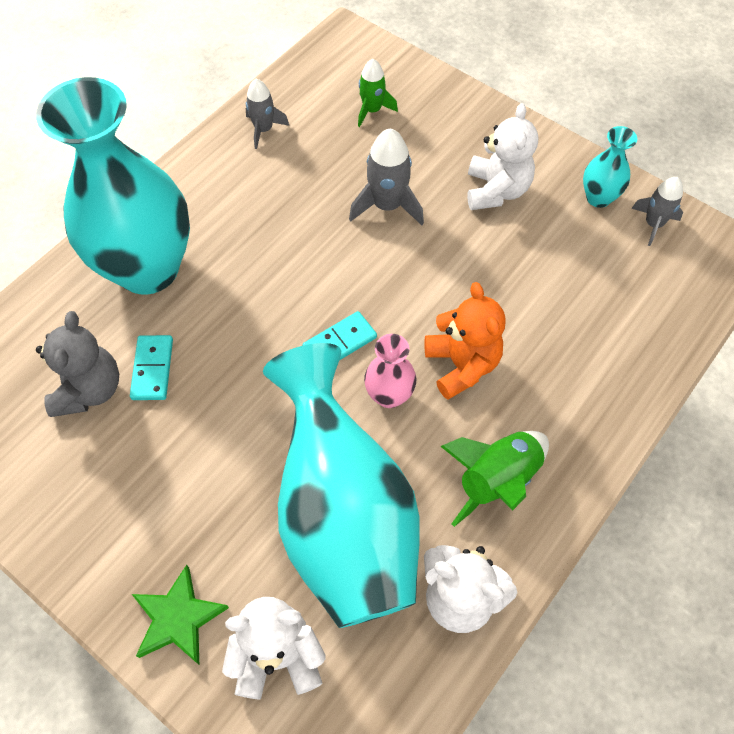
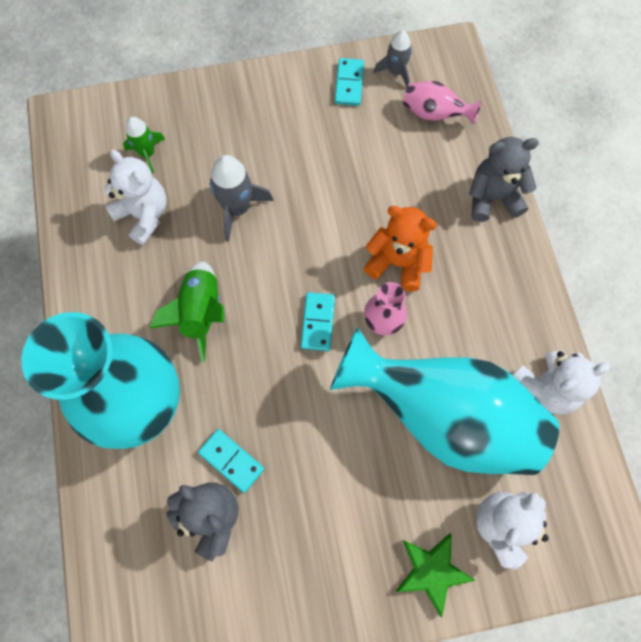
camera: 50 degrees left, 10 degrees up
grey rocket [246,79,289,149] -> none
green rocket [440,431,549,527] -> green rocket moved to [149,261,224,363]
white teddy bear [467,103,538,210] -> white teddy bear moved to [104,150,167,245]
turquoise vase [583,126,637,208] -> turquoise domino [335,58,364,106]
none -> pink vase [403,81,481,125]
none -> grey teddy bear [469,137,539,222]

